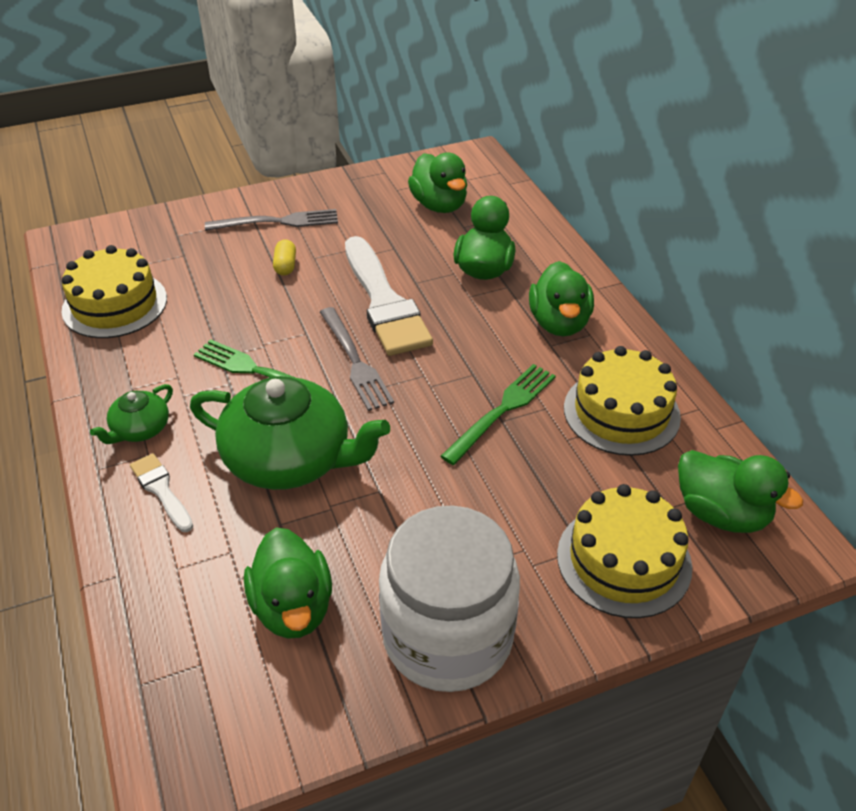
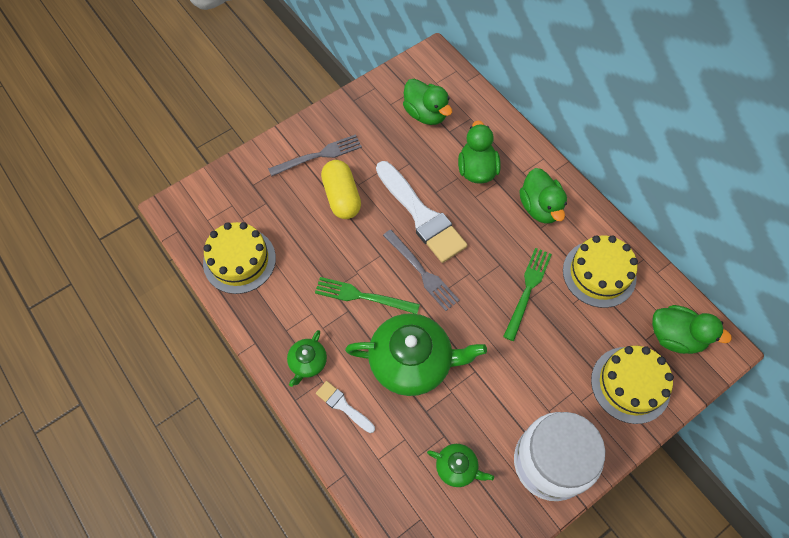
camera: 15 degrees left, 20 degrees up
green duck [244,527,332,639] -> green teapot [427,444,494,487]
yellow capsule [273,240,296,276] -> yellow capsule [321,160,361,219], size x2.01

